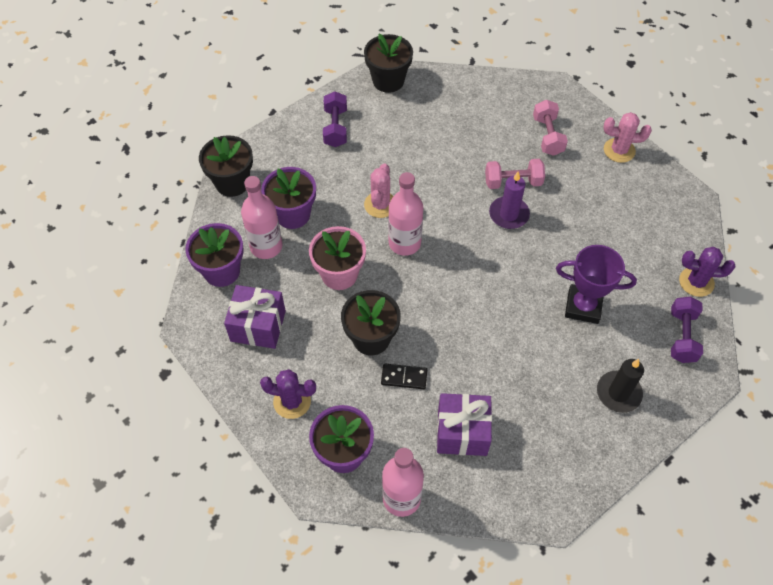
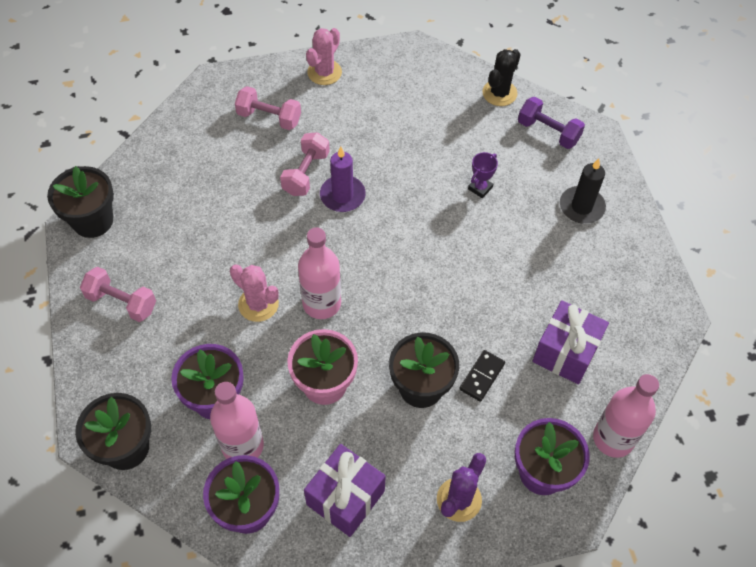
camera: 65 degrees left, 0 degrees up
purple dumbbell [323,91,347,147] -> pink dumbbell [80,267,156,322]
purple trophy [556,245,637,324] -> purple trophy [468,152,498,198], size x0.51
purple cactus [679,247,735,297] -> black cactus [482,49,521,106]

